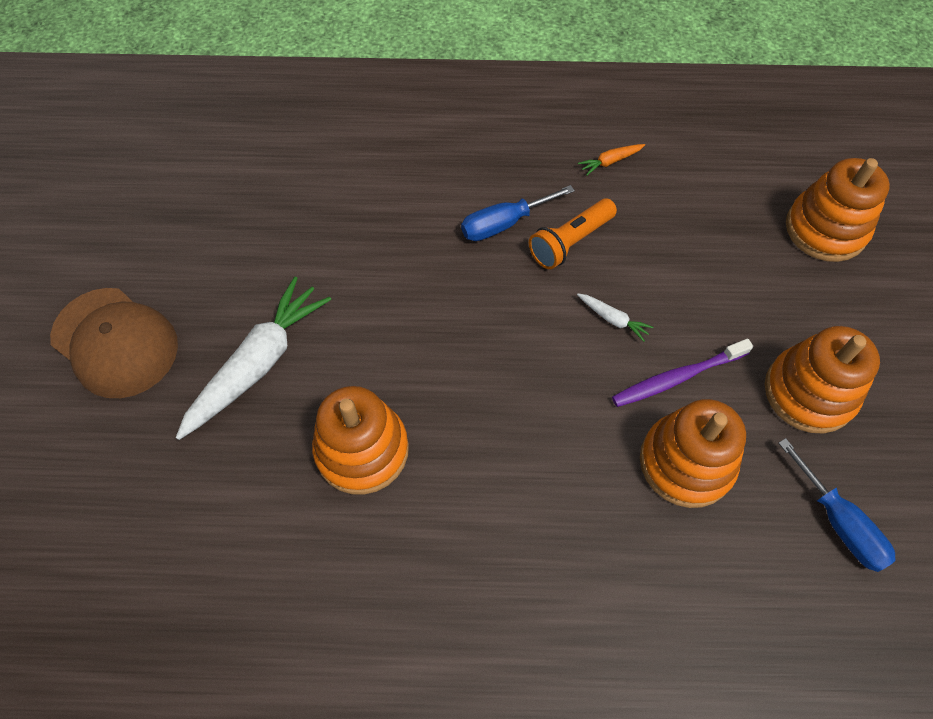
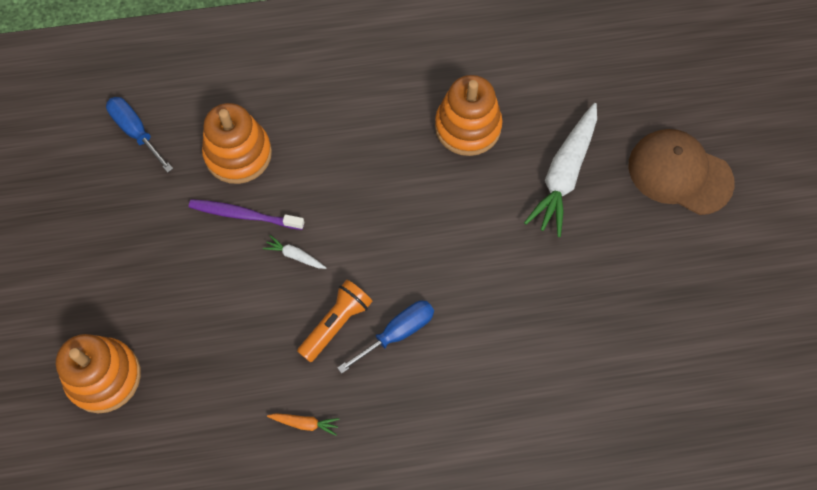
camera: 170 degrees right, 5 degrees up
orange carrot [578,144,645,176] -> orange carrot turned 45 degrees clockwise [267,413,339,436]
purple toothbrush [612,339,753,407] -> purple toothbrush turned 135 degrees counterclockwise [189,199,304,230]
orange stacking toy [765,326,880,433] -> none

